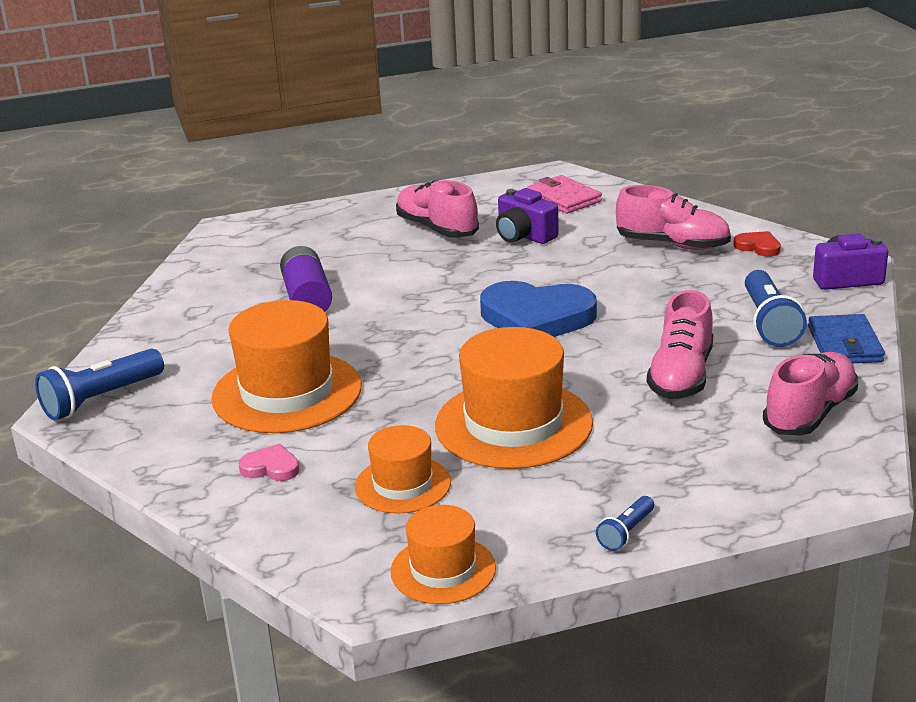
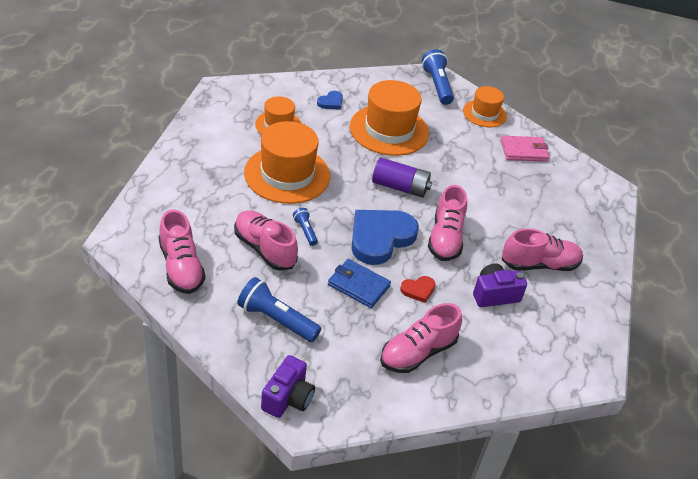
camera: 115 degrees right, 15 degrees up
pink heart [238,444,300,481] -> blue heart [317,91,343,110]
purple battery [280,246,332,312] -> purple battery moved to [372,158,432,198]
orange hat [390,505,496,604] -> orange hat moved to [463,86,507,127]
pink wallet [527,175,602,214] -> pink wallet moved to [501,136,550,162]
blue flashlight [596,496,654,551] -> blue flashlight moved to [293,208,318,246]
red heart [733,231,781,257] -> red heart moved to [400,276,435,303]
blue wallet [808,314,885,363] -> blue wallet moved to [328,259,391,308]
none -> pink shoe [428,185,467,261]

